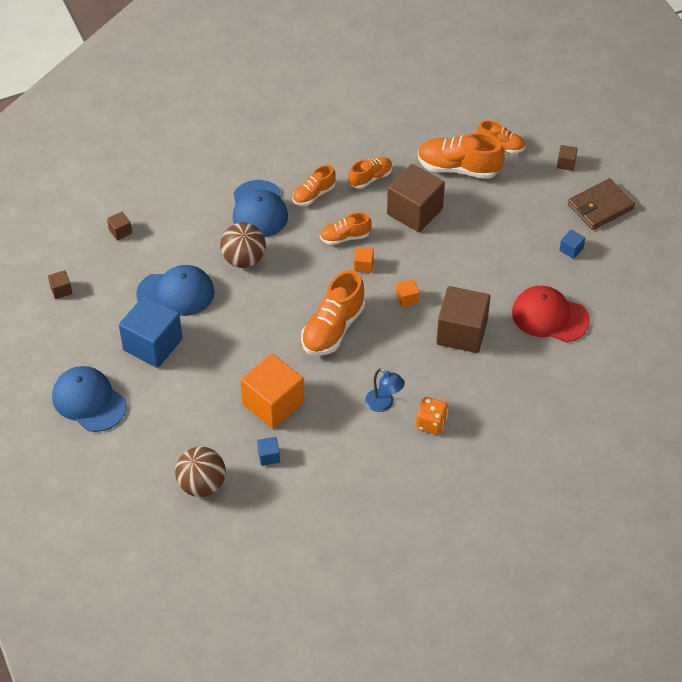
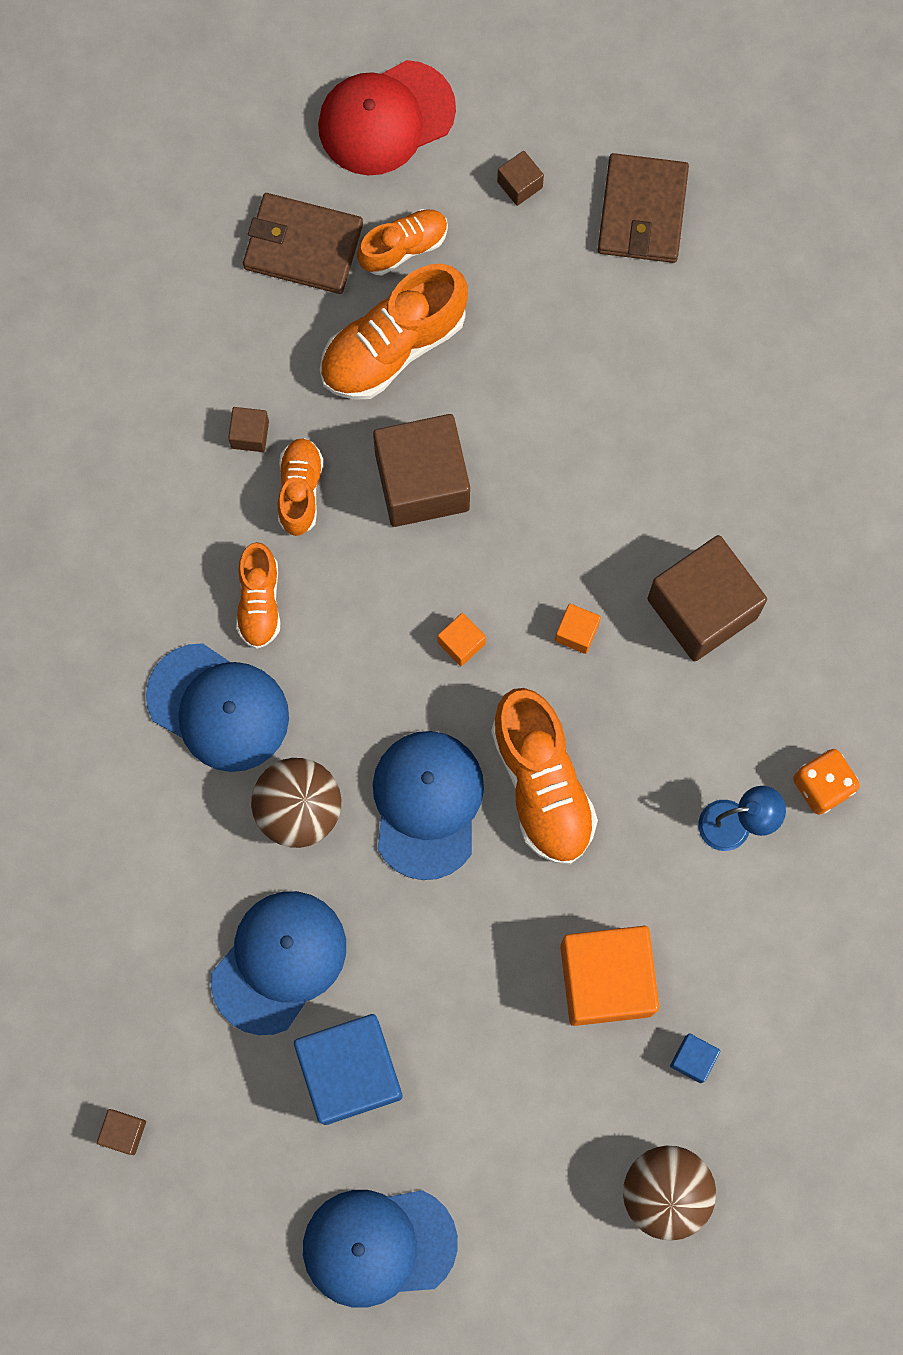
camera: 50 degrees left, 25 degrees up
brown cube [107,212,132,241] -> brown cube moved to [228,407,269,452]
orange shoe [320,212,372,245] -> none
red cap [512,286,590,342] -> red cap moved to [318,60,456,175]
blue cube [559,230,585,259] -> none
none -> brown wallet [243,193,363,294]
none -> blue cap [373,731,484,880]

